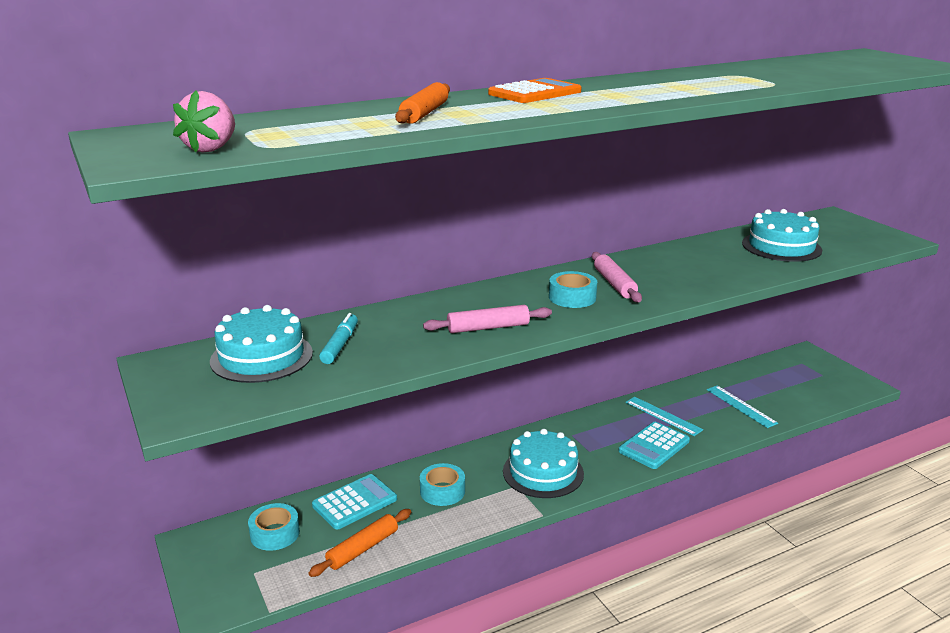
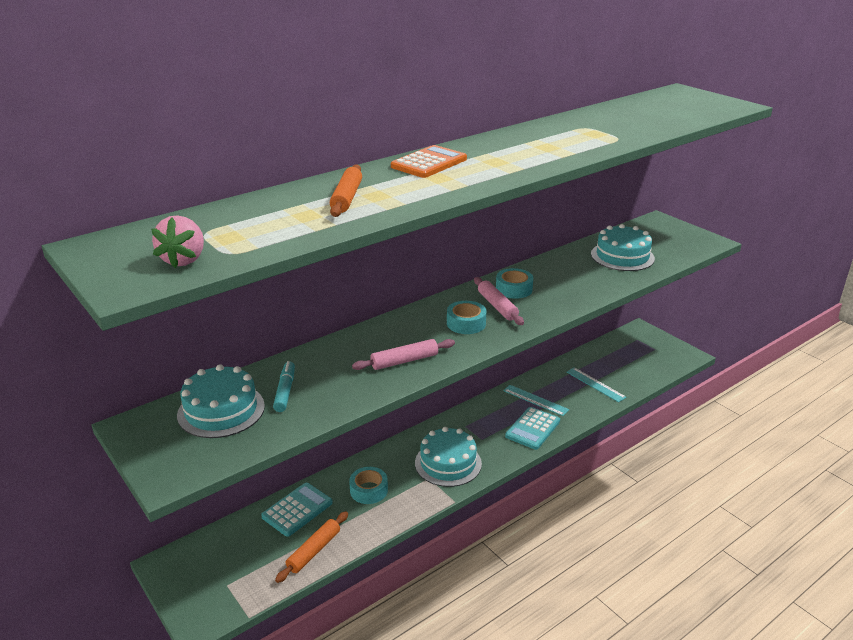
camera: 10 degrees left, 5 degrees up
turquoise tape [248,503,300,551] -> turquoise tape moved to [496,268,533,299]

